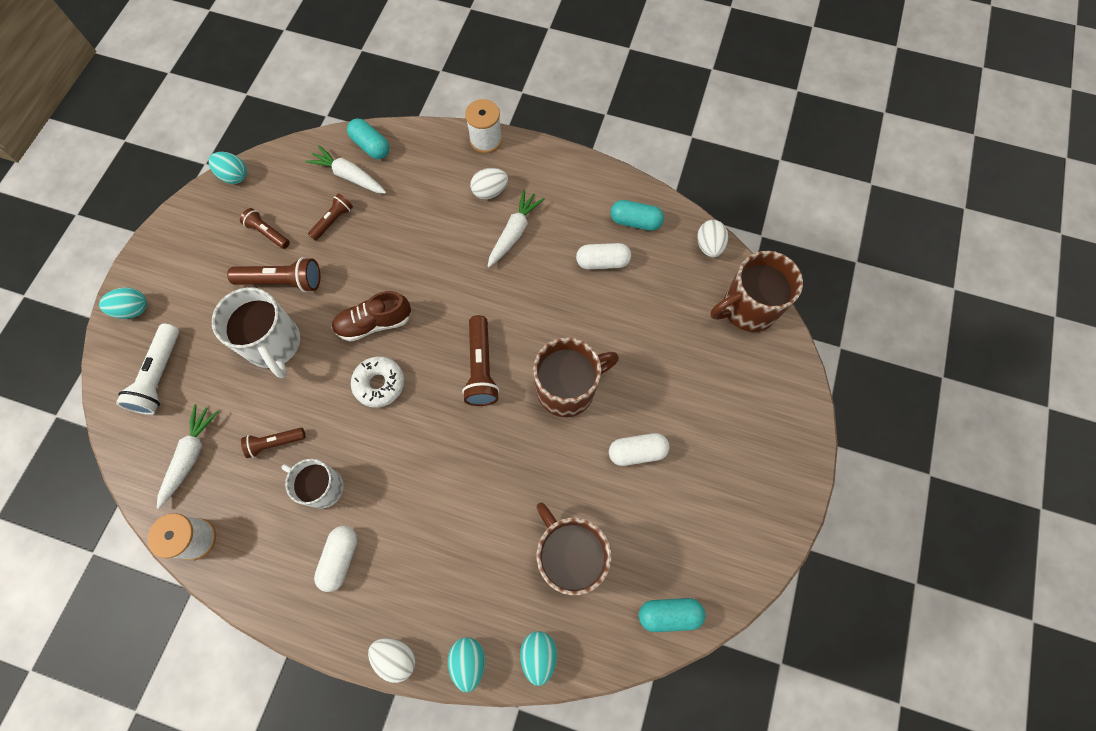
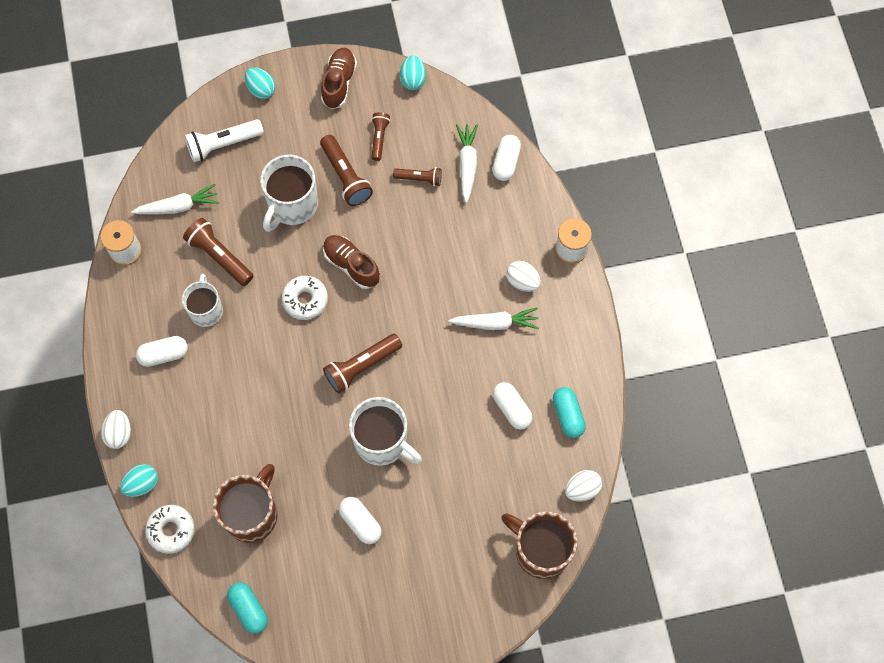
camera: 60 degrees right, 0 degrees up
brown flashlight [241,428,306,458] -> brown flashlight [183,218,253,286], size x1.62
turquoise capsule [347,118,390,159] -> white capsule [492,135,521,181]
turquoise egg [520,631,557,686] -> white donut [145,505,195,554]
brown mug [533,337,619,417] -> white mug [349,397,422,466]
none -> brown shoe [321,48,357,109]

